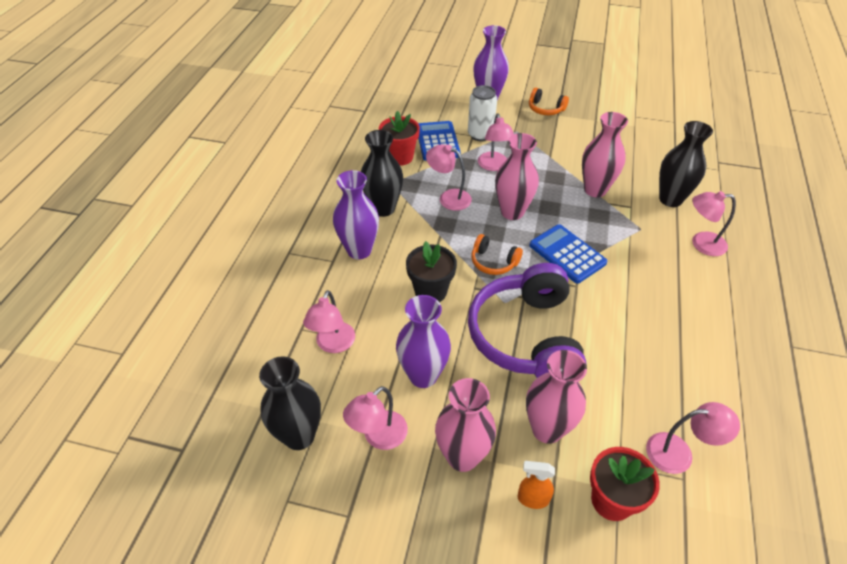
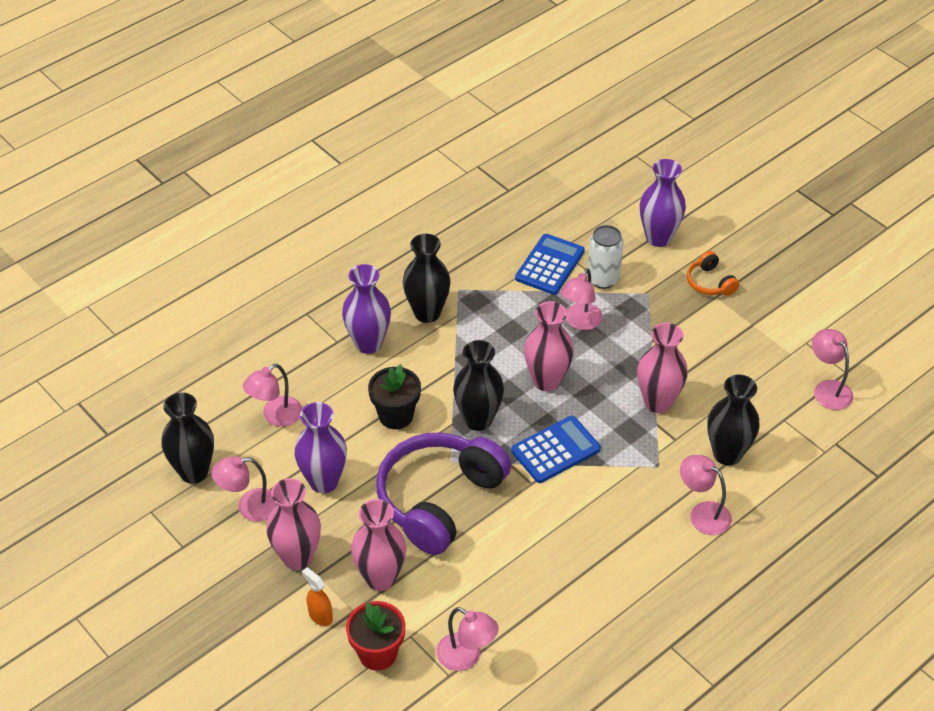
camera: 35 degrees right, 0 degrees up
red flower pot [379,111,420,166] -> none
pink lamp [426,144,472,211] -> pink lamp moved to [812,329,853,410]
orange headphones [471,234,523,275] -> black vase [453,340,504,431]
blue calculator [529,224,608,284] -> blue calculator turned 60 degrees clockwise [511,416,601,483]

